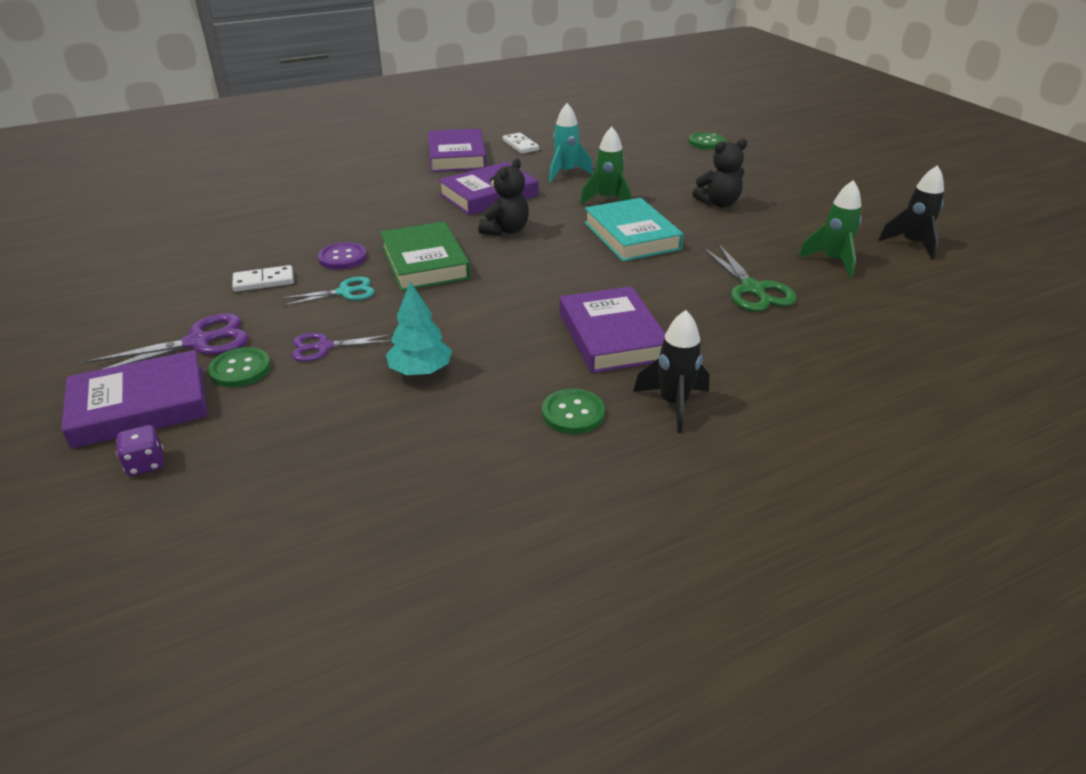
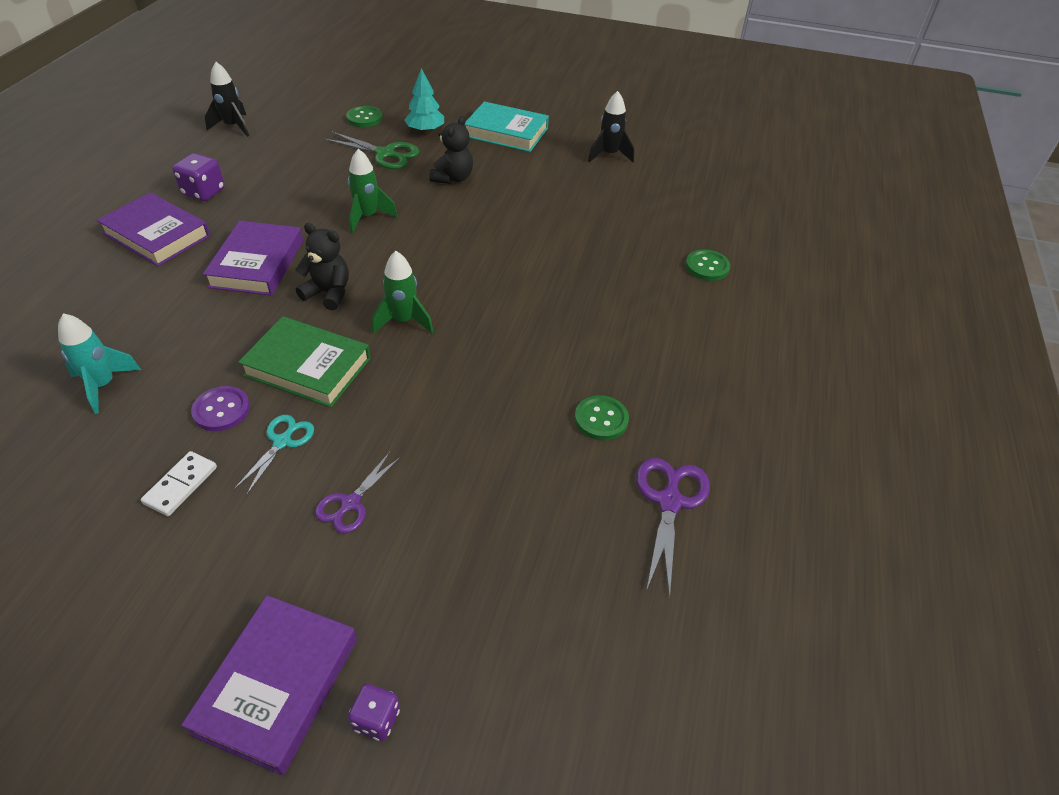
camera: 50 degrees left, 10 degrees up
purple scissors [85,313,249,369] -> purple scissors moved to [636,458,710,599]
green button [208,347,271,387] -> green button moved to [685,249,730,281]
turquoise tree [386,281,452,375] -> turquoise tree moved to [405,68,444,133]
black teddy bear [479,159,529,236] -> black teddy bear turned 45 degrees counterclockwise [295,223,349,310]
white domino [503,133,539,154] -> purple dice [173,153,225,201]
turquoise rocket [549,103,593,182] -> turquoise rocket moved to [58,313,141,414]
purple book [560,286,665,373] -> none
turquoise book [584,198,684,261] -> turquoise book moved to [464,101,549,152]
black rocket [633,310,709,433] -> black rocket moved to [205,62,249,137]
green scissors [703,243,797,312] -> green scissors moved to [324,131,419,169]
green rocket [798,180,862,278] -> green rocket moved to [372,251,434,334]

